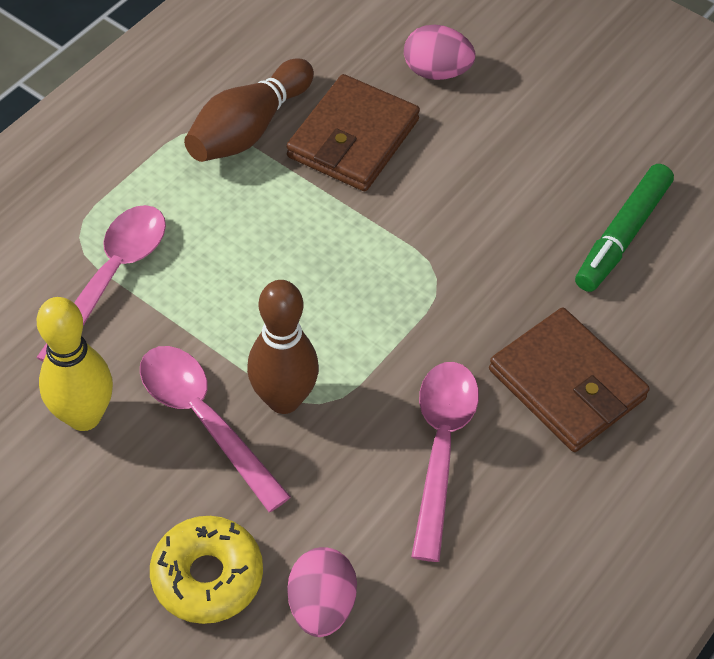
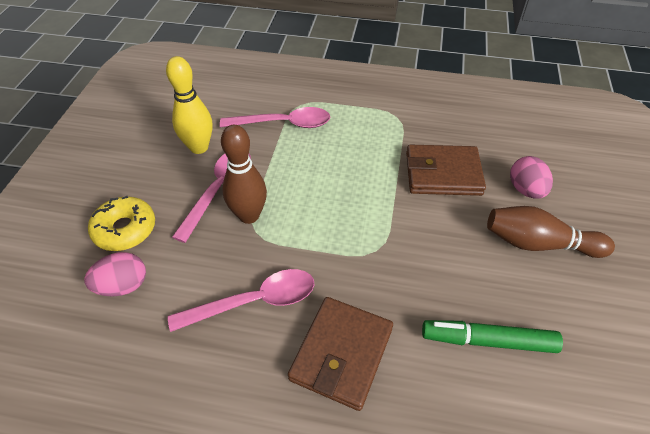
camera: 65 degrees right, 5 degrees down
brown bowling pin [184,58,314,162] -> brown bowling pin moved to [487,206,615,258]

